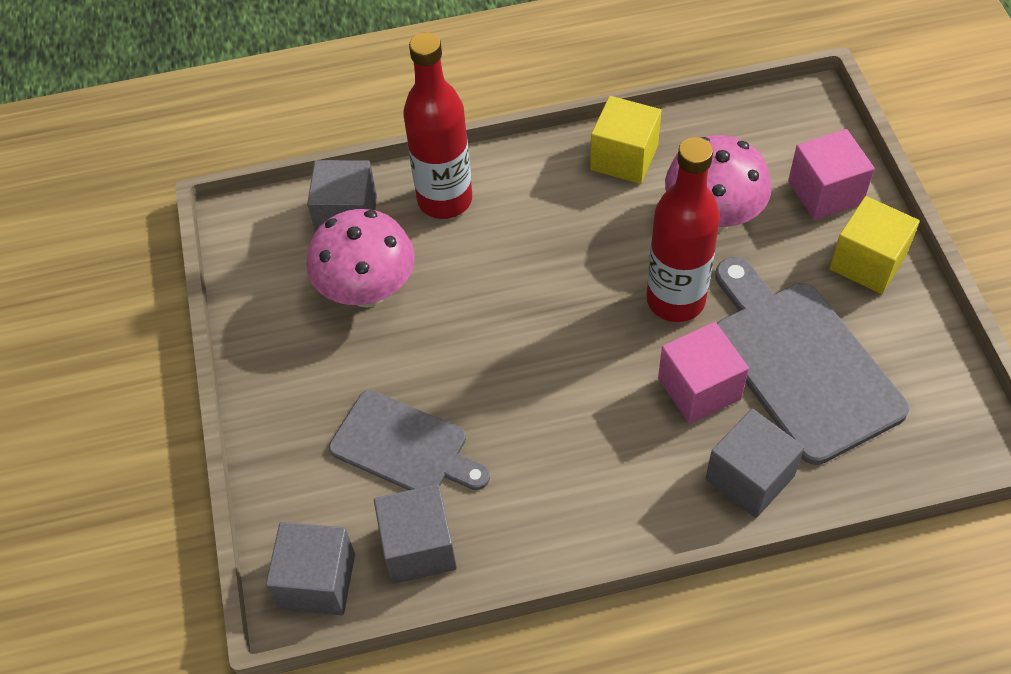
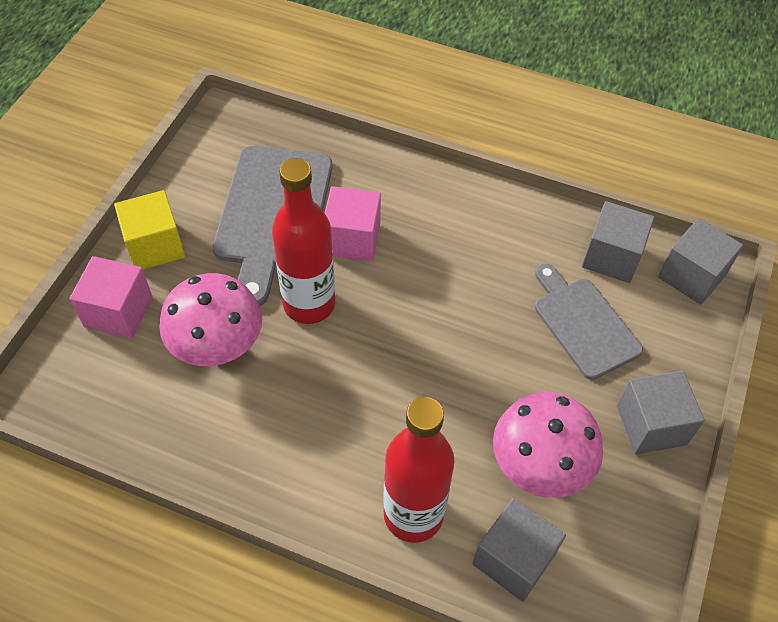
camera: 150 degrees left, 0 degrees up
yellow cube [590,96,661,184] -> none
grey cube [705,409,805,518] -> grey cube moved to [617,371,705,455]

